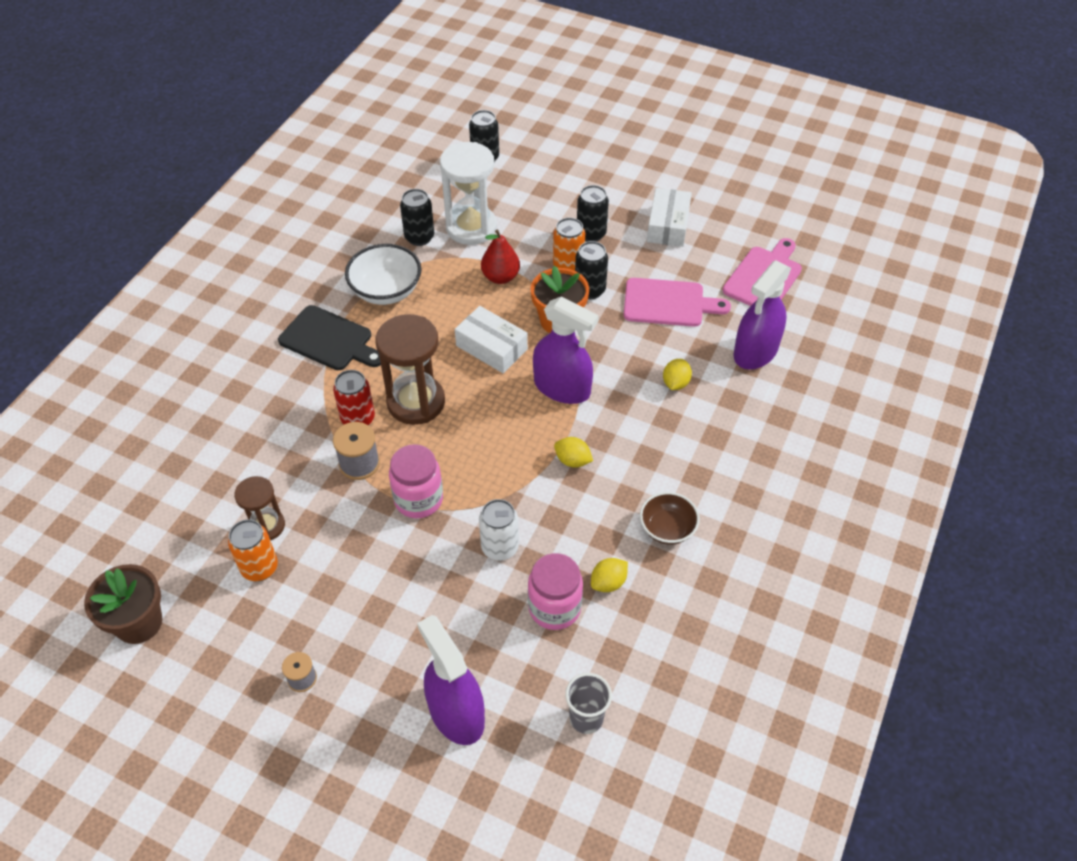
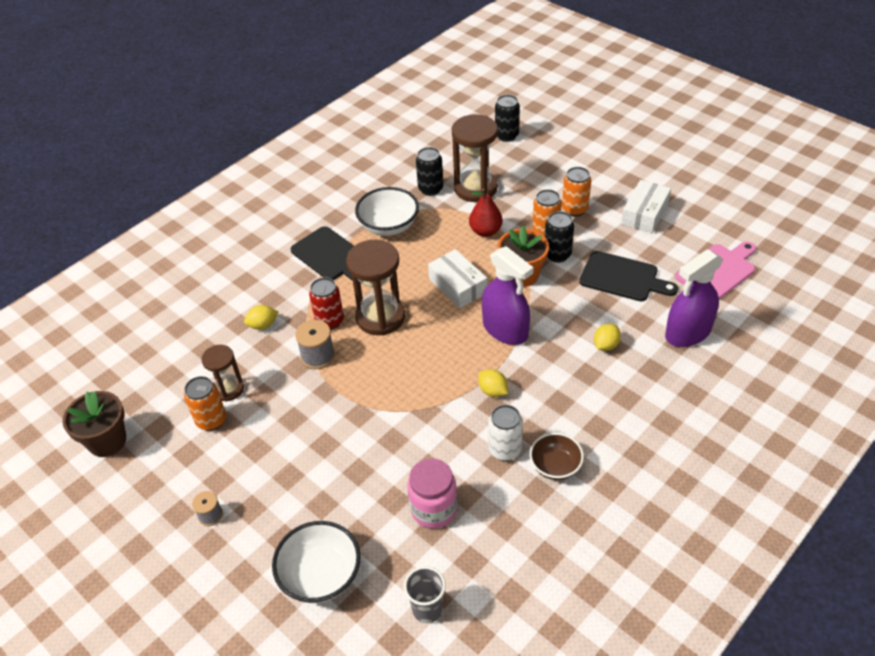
camera: 20 degrees right, 5 degrees down
pink jar [389,444,443,518] -> none
purple spray bottle [417,615,485,745] -> white bowl [272,521,360,603]
white hourglass [440,142,497,245] -> brown hourglass [452,114,498,202]
white can [479,499,519,561] -> white can moved to [488,405,523,461]
black can [577,185,609,242] -> orange can [562,167,591,217]
yellow lemon [591,558,628,592] -> yellow lemon moved to [244,305,278,330]
pink cutting board [624,278,731,327] -> black cutting board [579,251,678,302]

